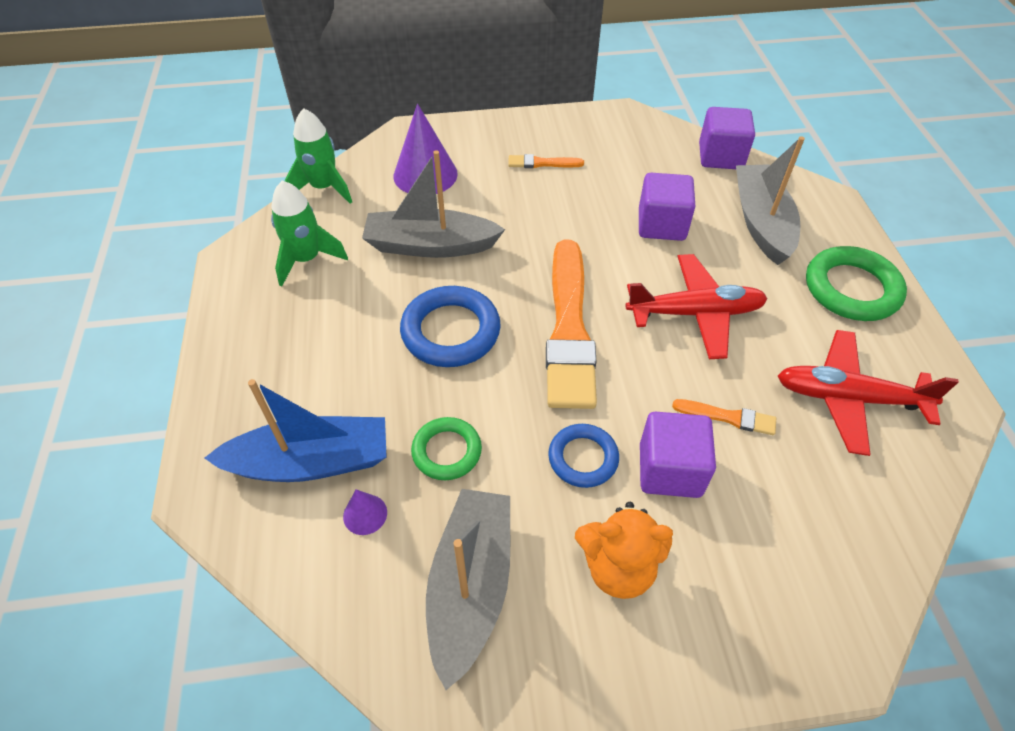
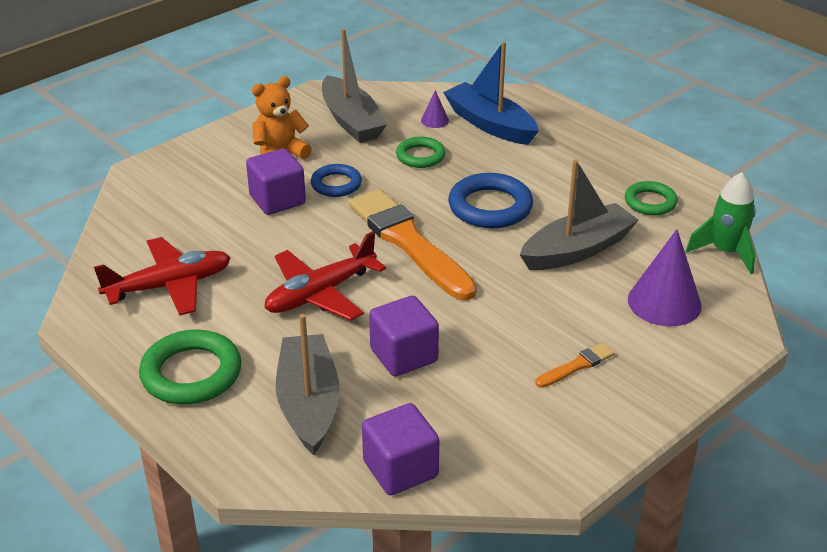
camera: 145 degrees right, 15 degrees down
blue boat [204,379,387,482] -> blue boat turned 90 degrees clockwise [443,41,539,145]
green rocket [271,181,348,287] -> green ring [625,181,678,215]
orange brush [672,399,776,435] -> none
grey boat [736,136,805,265] -> grey boat turned 150 degrees counterclockwise [276,314,340,455]

